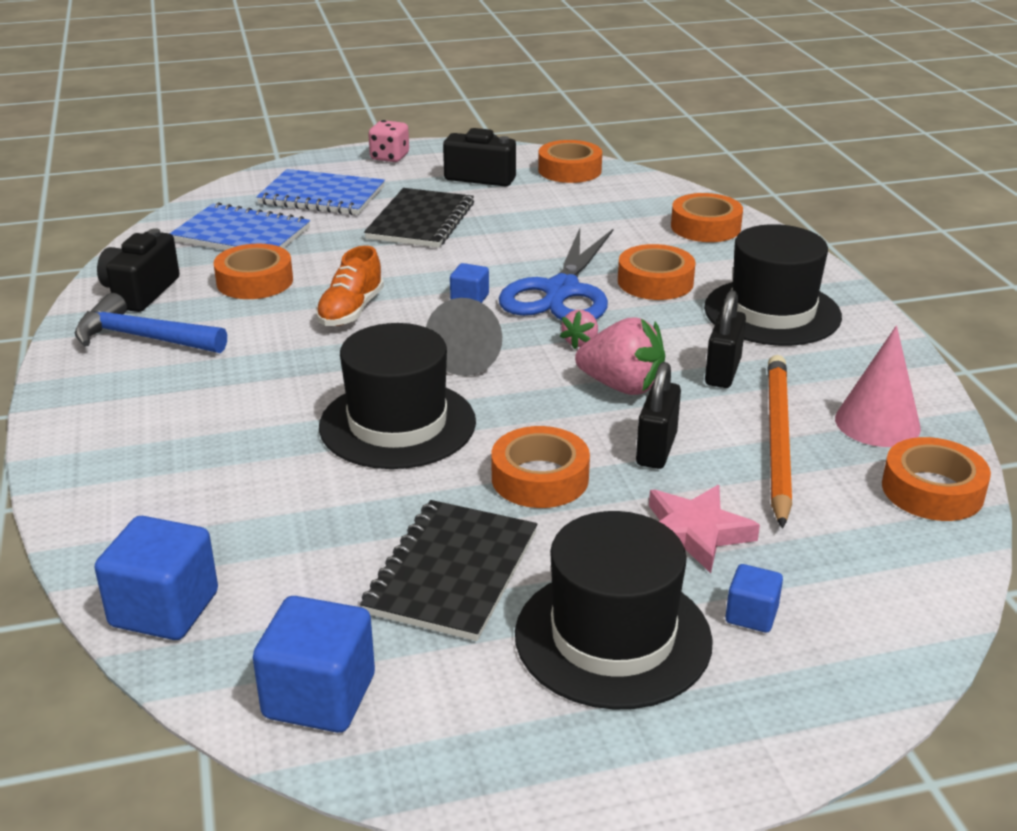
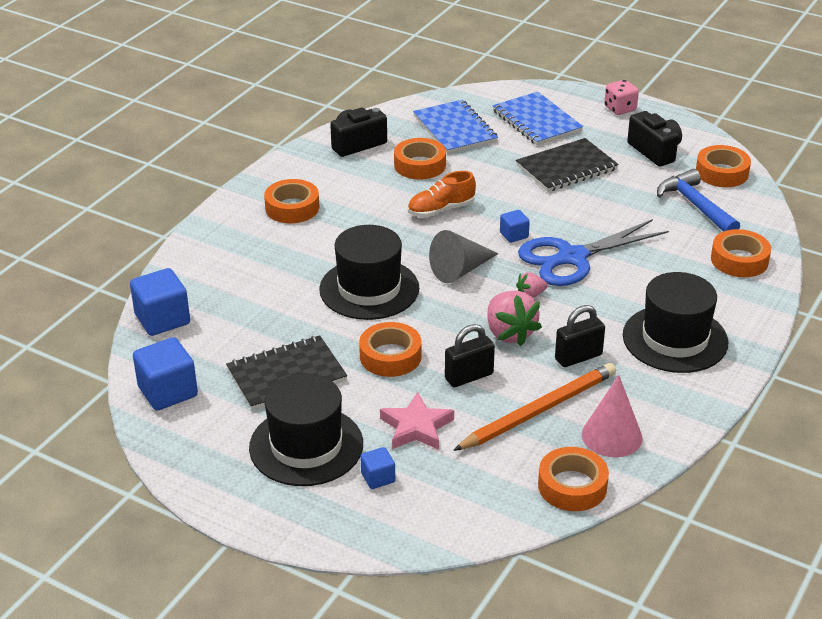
camera: 45 degrees right, 5 degrees up
blue hammer [75,293,227,353] -> blue hammer moved to [657,169,740,232]
orange tape [618,244,696,300] -> orange tape moved to [264,179,319,223]

